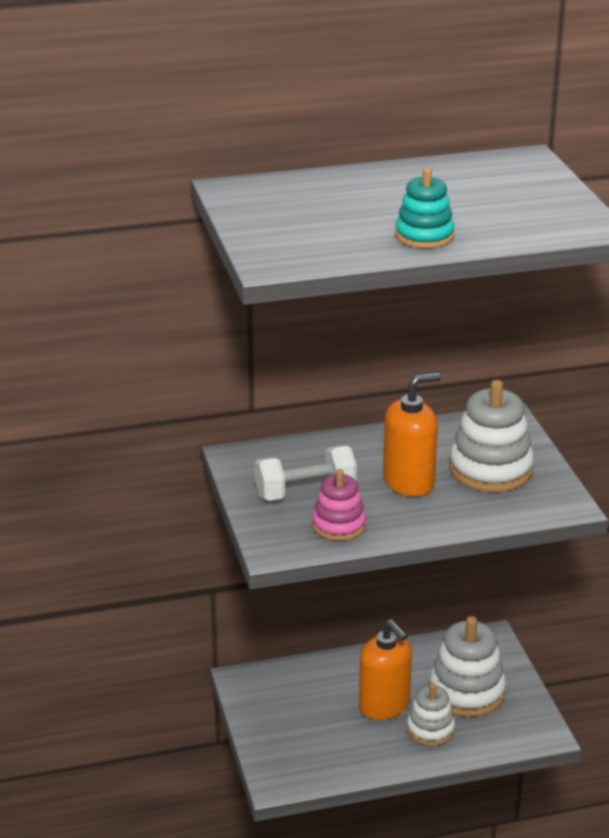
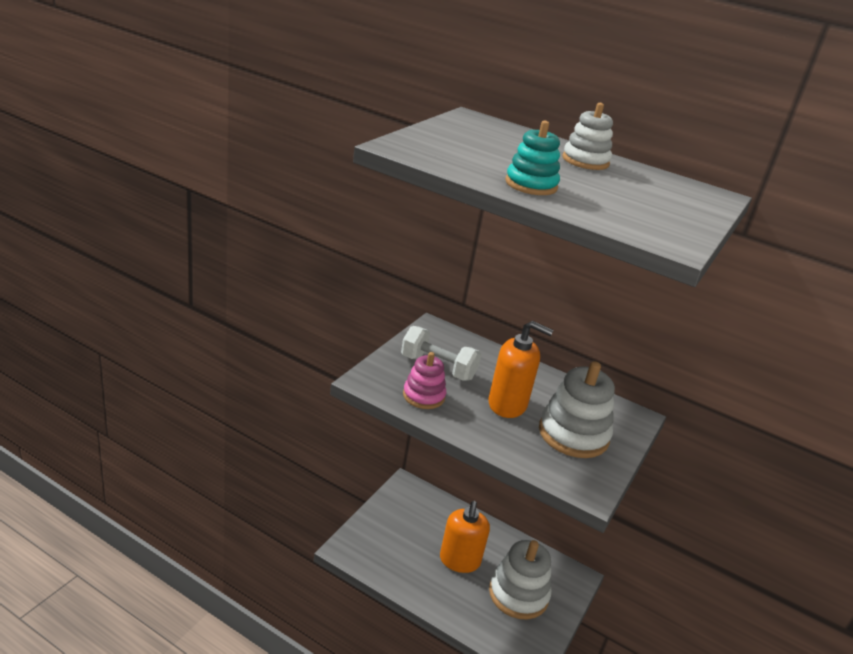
camera: 40 degrees right, 0 degrees up
white stacking toy [407,683,455,746] -> white stacking toy moved to [562,103,613,170]

